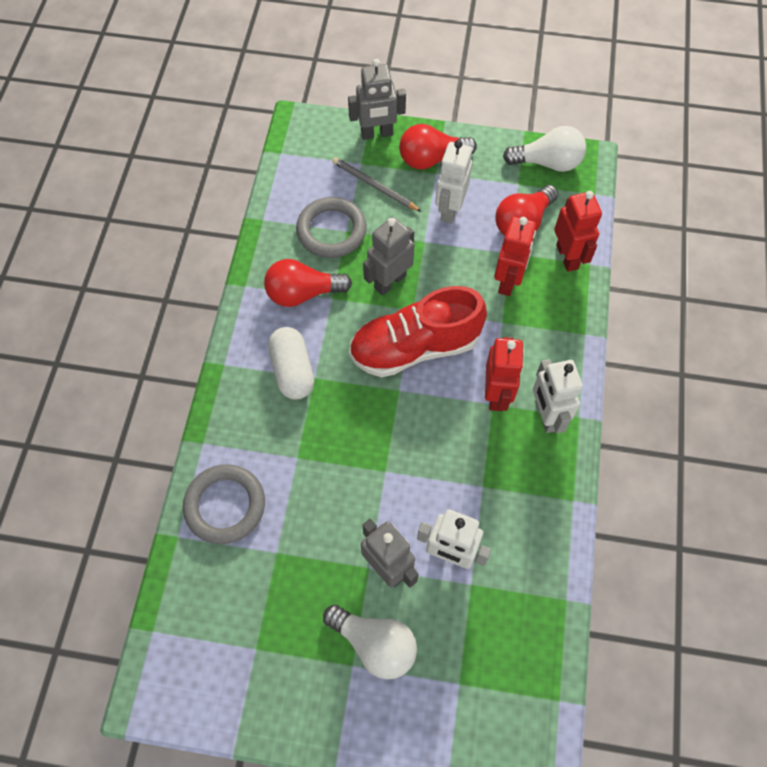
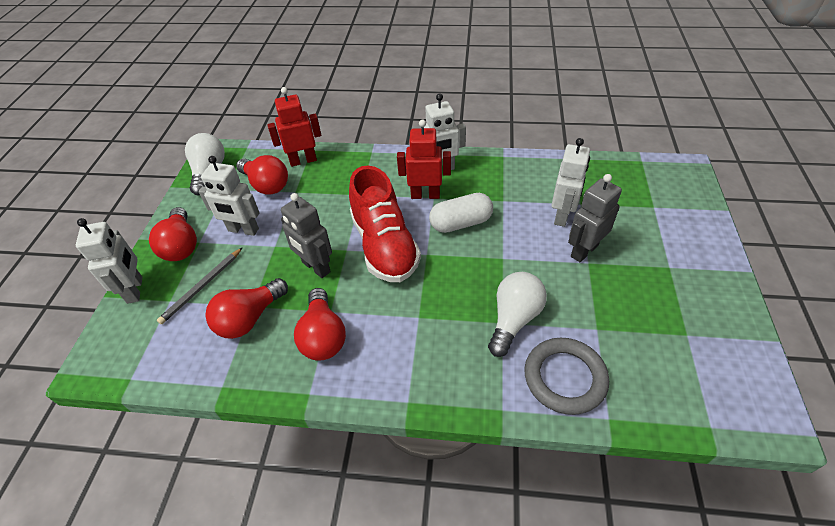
camera: 90 degrees left, 15 degrees down
white capsule [268,327,314,399] -> white capsule moved to [429,193,493,233]
grey ring [296,197,367,258] -> red light bulb [205,278,288,339]
white light bulb [323,604,417,679] -> white light bulb moved to [488,272,547,357]
grey robot [348,59,406,140] -> white robot [76,218,142,304]
red robot [494,217,536,296] -> none

